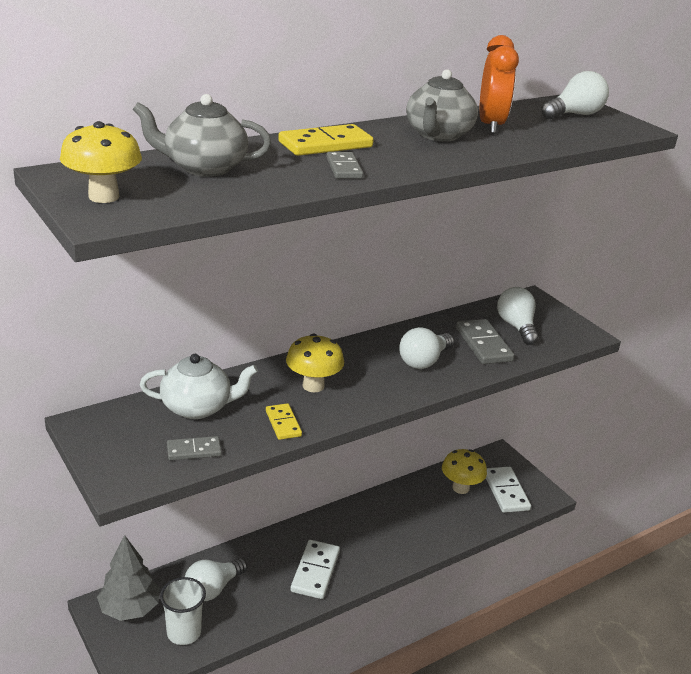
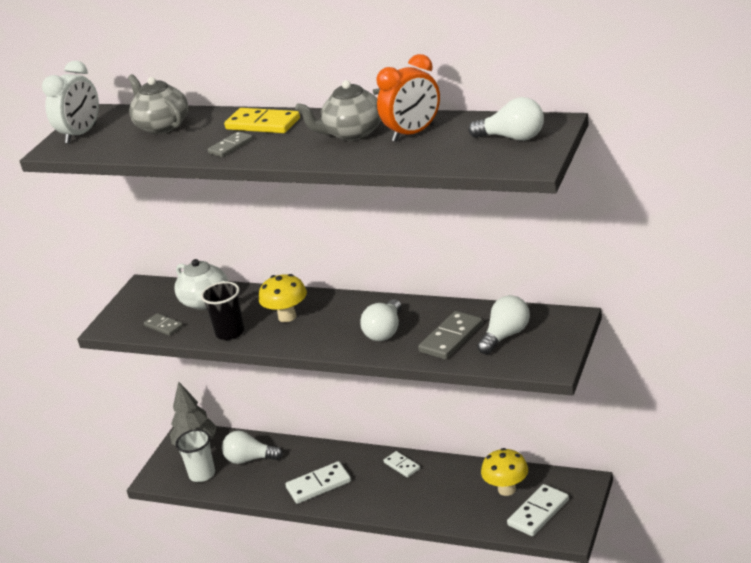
camera: 60 degrees right, 0 degrees up
yellow mushroom [60,121,142,203] -> white clock [42,61,99,144]
yellow domino [266,403,302,440] -> black cup [201,282,244,340]
white light bulb [399,327,454,369] -> white light bulb turned 75 degrees counterclockwise [360,299,402,341]
none -> white domino [383,451,420,478]

